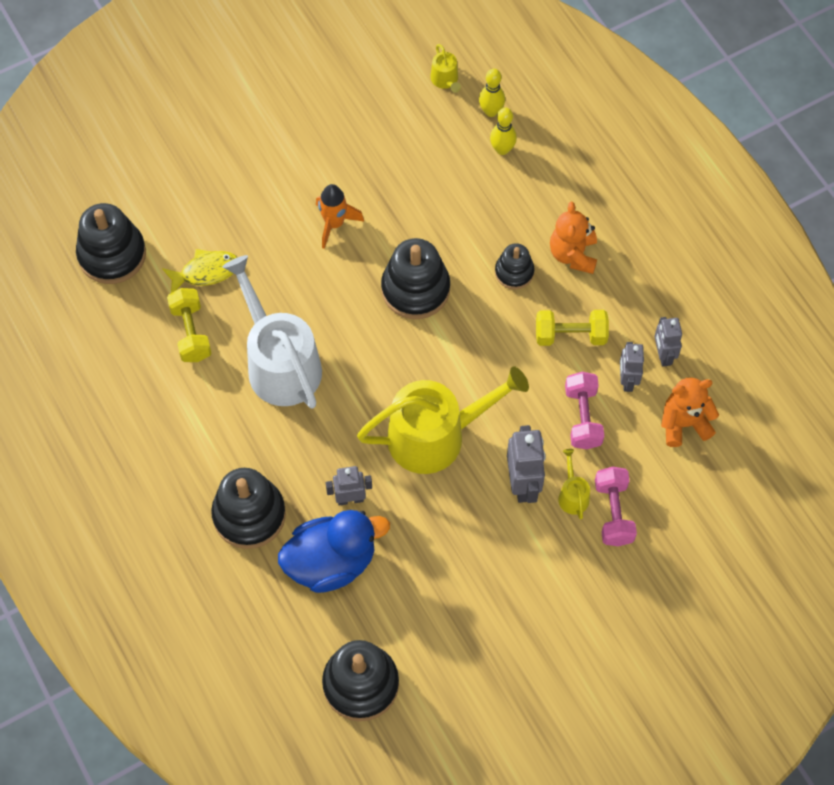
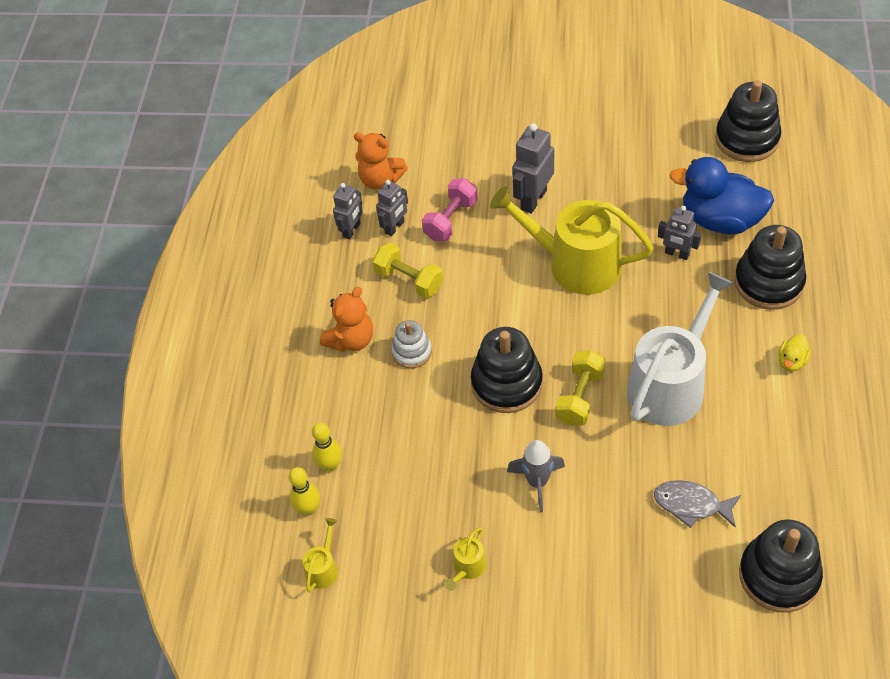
camera: 140 degrees left, 10 degrees down
yellow fish [162,249,237,293] -> grey fish [654,480,741,528]
yellow dumbbell [167,288,212,362] -> yellow dumbbell moved to [556,350,606,426]
white watering can [222,255,322,409] -> white watering can turned 150 degrees counterclockwise [627,272,734,426]
orange rocket [316,184,364,249] -> grey rocket [507,440,565,512]
black stacking toy [495,243,534,289] -> white stacking toy [392,320,432,368]
yellow watering can [558,449,590,519] -> yellow watering can moved to [444,527,487,591]
pink dumbbell [595,467,637,546] -> none
none -> yellow duck [778,334,811,372]

